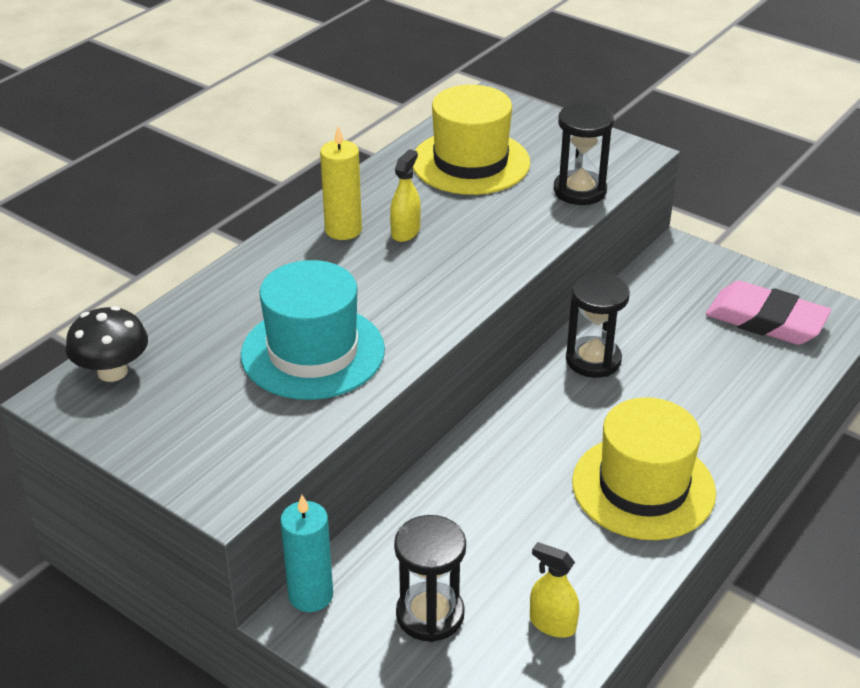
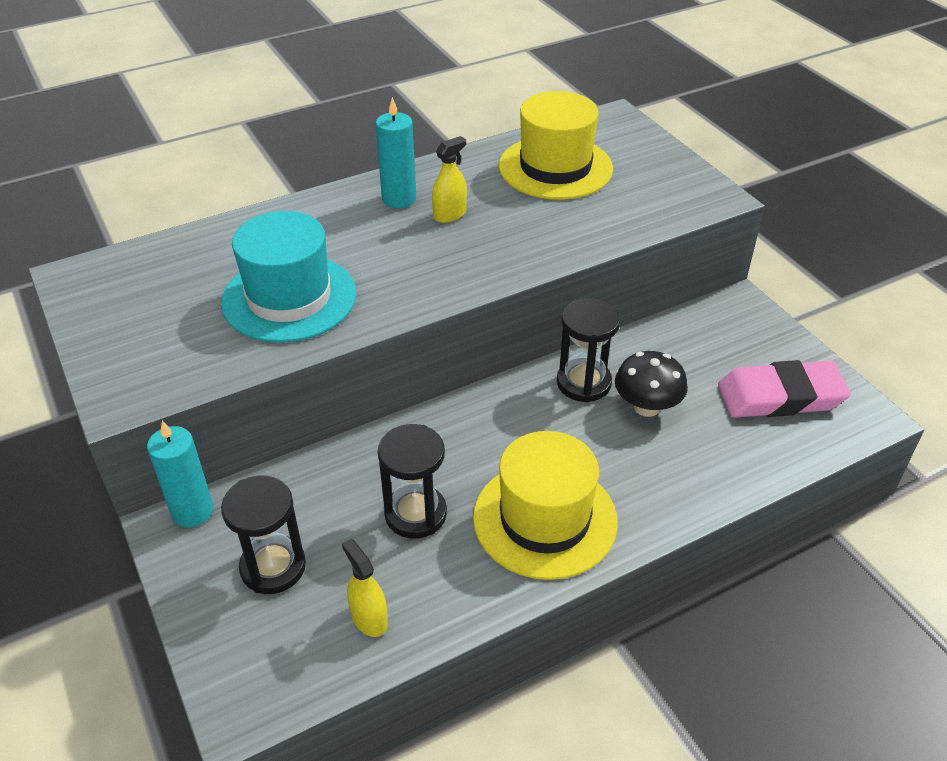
camera: 25 degrees right, 5 degrees up
black mushroom [66,306,148,382] -> black mushroom moved to [615,351,688,417]
yellow candle [320,126,362,240] -> turquoise candle [376,97,416,208]
black hourglass [553,102,614,205] -> black hourglass moved to [378,424,447,539]
pink eraser [706,281,831,345] -> pink eraser turned 60 degrees counterclockwise [718,360,851,418]

